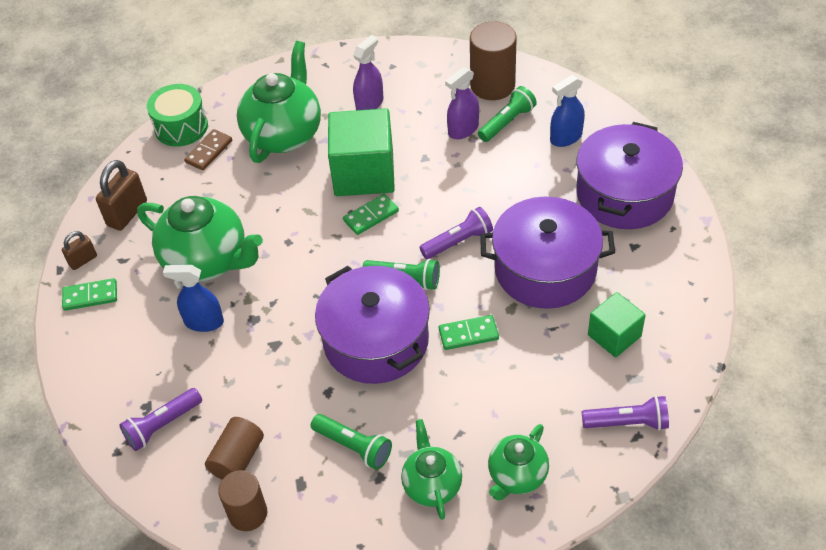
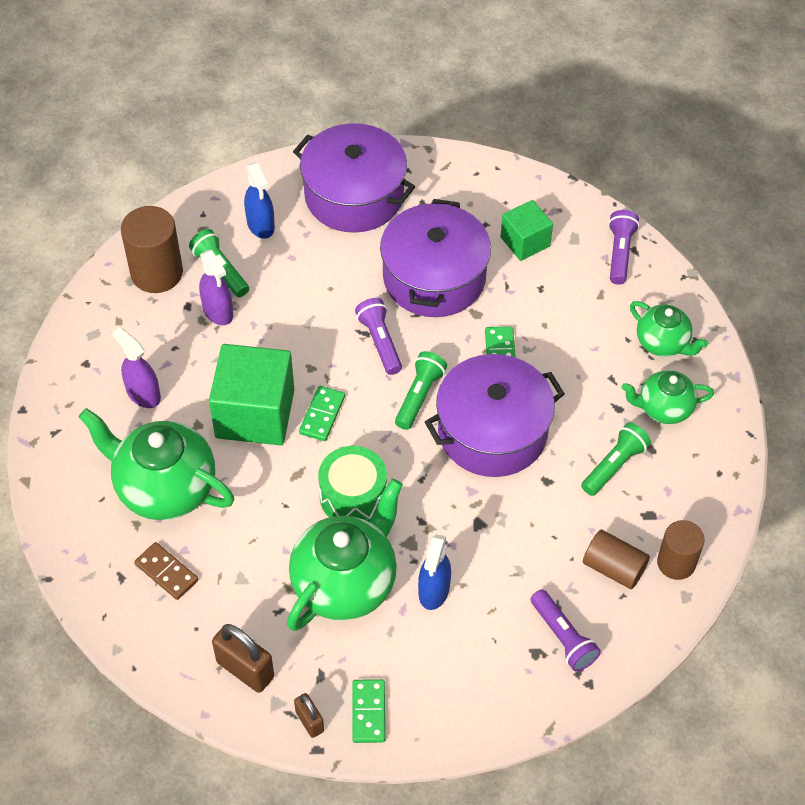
camera: 85 degrees left, 5 degrees up
green drum [147,84,208,147] -> green drum moved to [318,446,387,522]
green domino [343,194,399,235] -> green domino turned 45 degrees clockwise [299,386,345,441]

